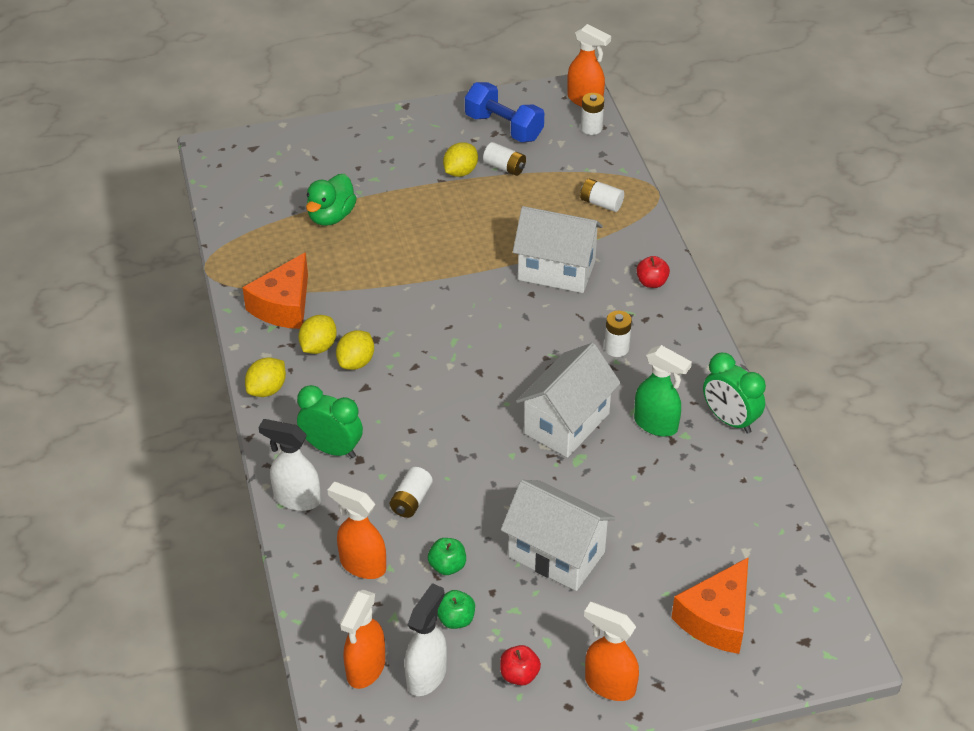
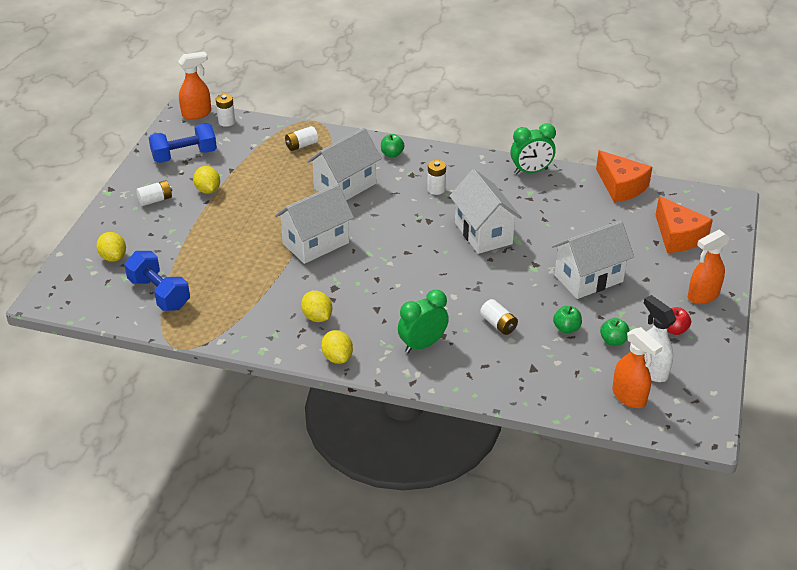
camera: 60 degrees left, 5 degrees down
orange cheese [242,252,308,329] -> orange cheese moved to [596,150,652,203]
white spray bottle [258,419,321,511] -> none
green duck [306,174,357,226] -> none
orange spray bottle [327,482,386,579] -> none
yellow lemon [336,330,374,370] -> yellow lemon moved to [97,232,126,262]
white battery [483,142,526,176] -> white battery moved to [136,180,172,206]
green spray bottle [634,345,692,437] -> none
red apple [636,256,670,288] -> green apple [381,134,405,158]
none -> blue dumbbell [124,251,190,311]
none -> white house [275,184,354,264]

